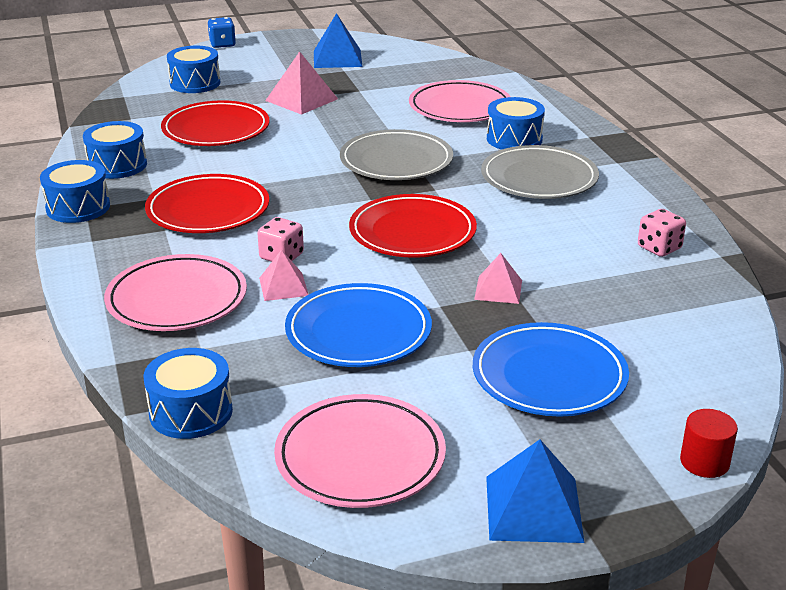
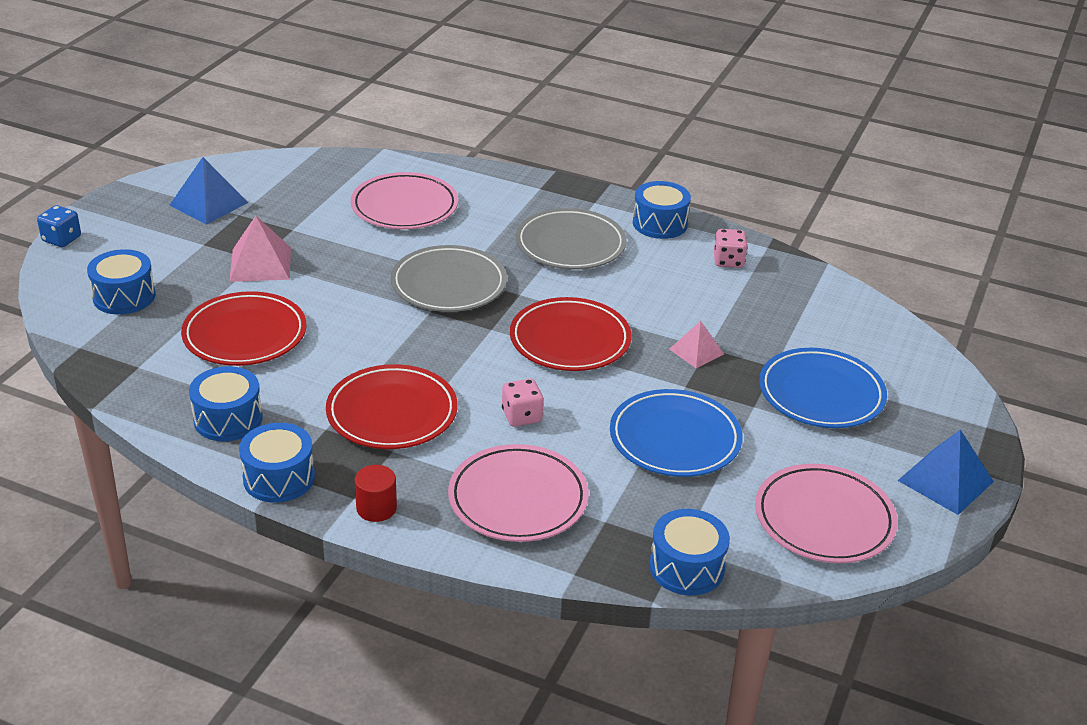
camera: 50 degrees left, 5 degrees up
pink pyramid [259,249,309,301] -> none
blue drum [487,97,545,150] -> blue drum moved to [633,181,691,239]
red cylinder [680,409,738,478] -> red cylinder moved to [355,465,397,522]

